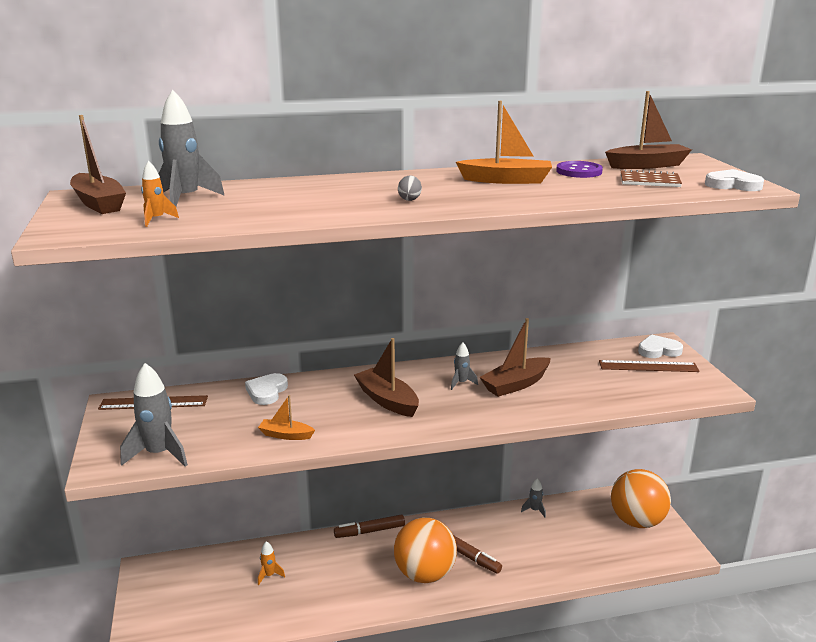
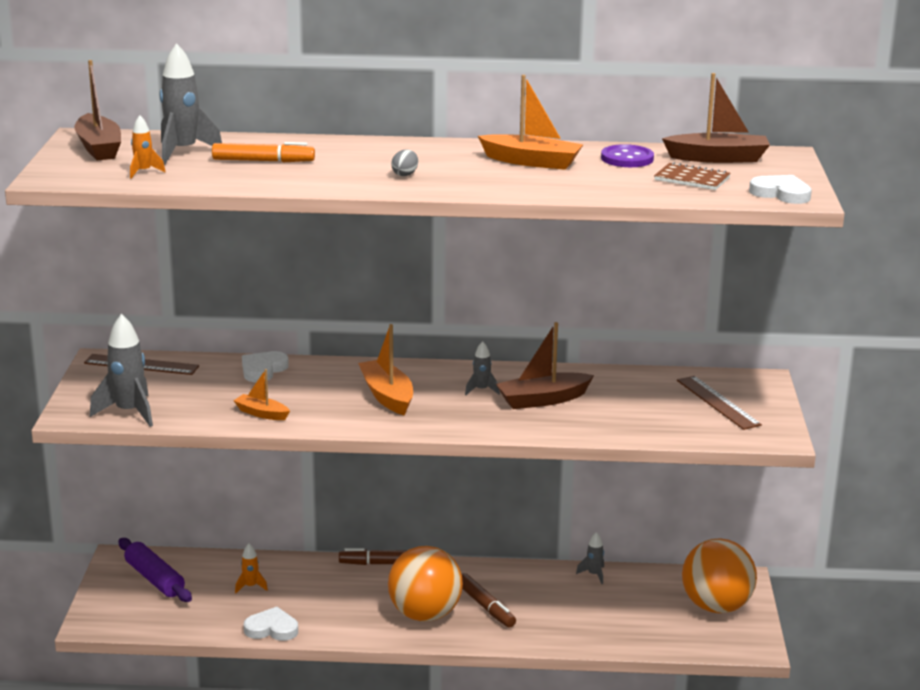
camera: 15 degrees right, 0 degrees up
brown boat [354,338,419,417] -> orange boat [358,324,413,415]
brown ruler [599,360,700,372] -> brown ruler turned 45 degrees clockwise [677,376,762,430]
white heart [638,334,683,358] -> white heart moved to [244,607,298,641]
none -> purple rolling pin [118,538,192,602]
none -> orange marker [212,142,315,162]

